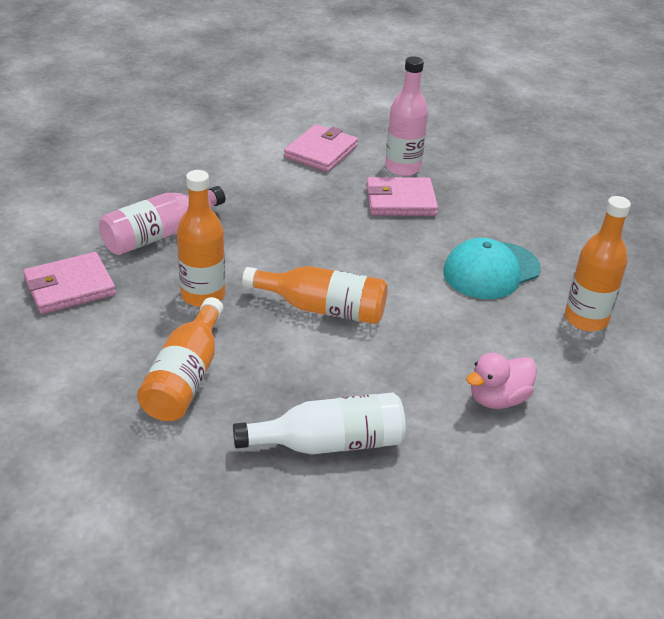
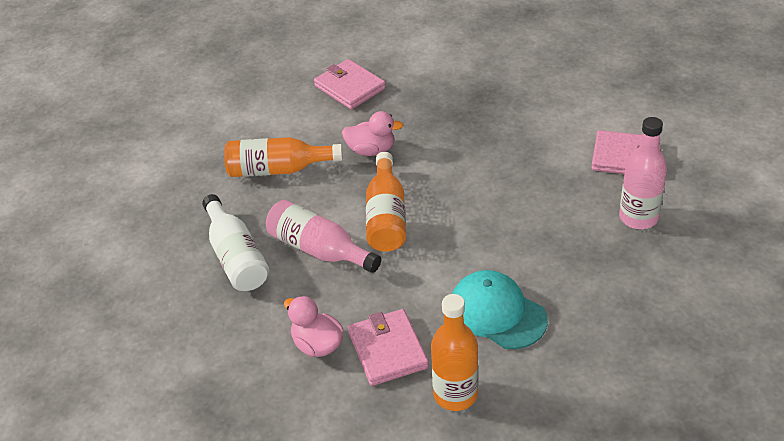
camera: 80 degrees right, 5 degrees up
pink bottle [99,186,225,255] -> pink bottle moved to [266,200,381,273]
orange bottle [177,170,225,307] -> pink duck [342,111,403,156]
pink wallet [366,177,438,216] -> pink wallet moved to [348,309,429,386]

